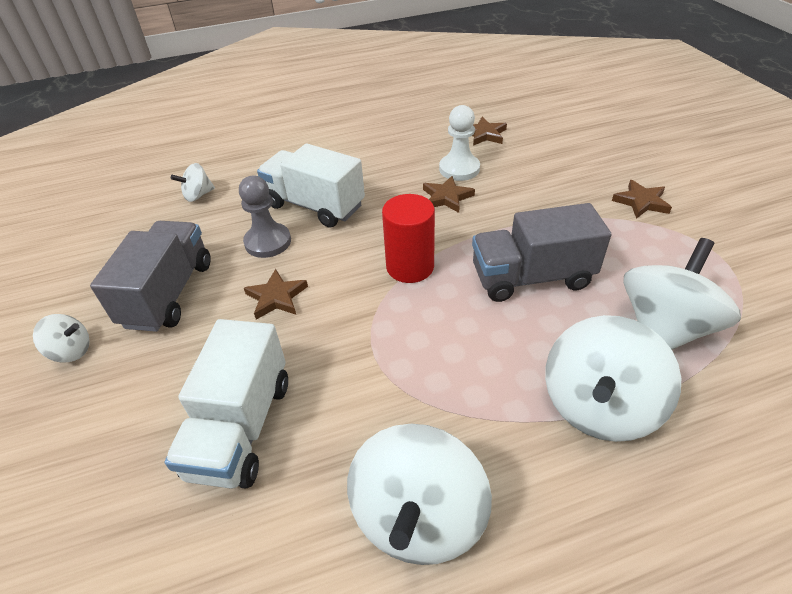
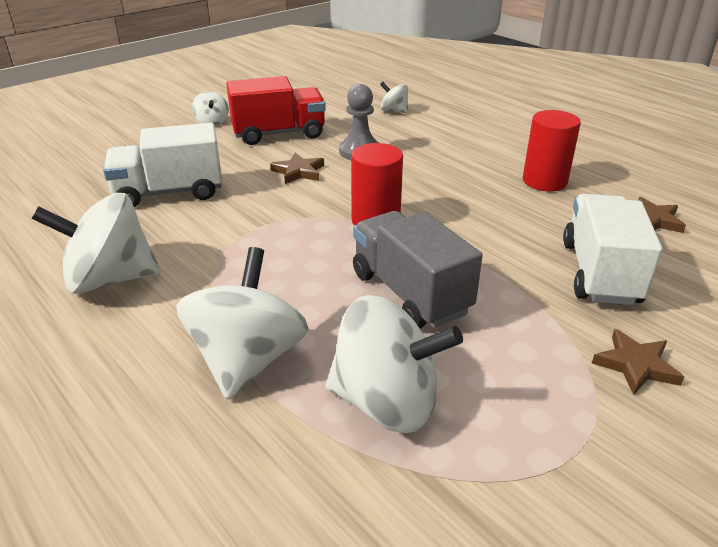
camera: 65 degrees right, 10 degrees down
grey truck [90,221,211,332] -> red truck [226,76,326,145]
white truck [257,144,365,228] -> white truck moved to [563,194,662,305]
brown star [423,176,475,213] -> none
white pawn [439,105,480,181] -> none
white spinning top [545,315,681,442] -> white spinning top turned 90 degrees clockwise [176,247,308,400]
none -> red cylinder [523,110,581,191]

